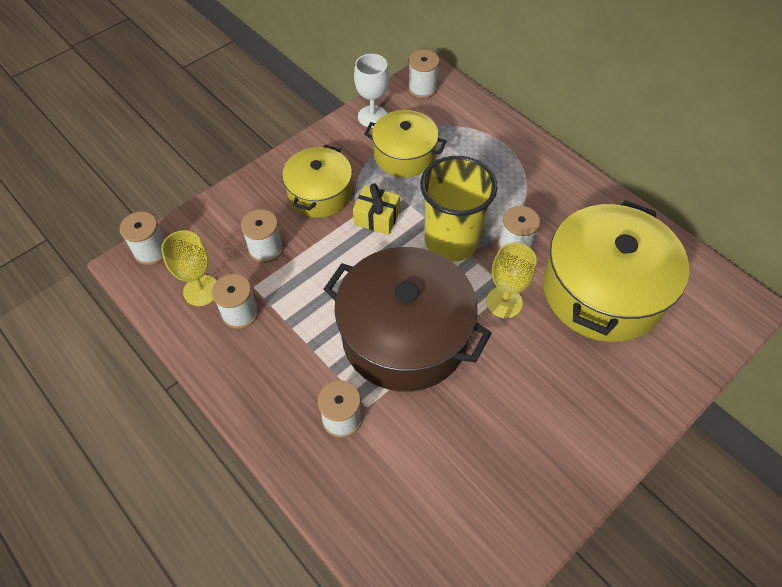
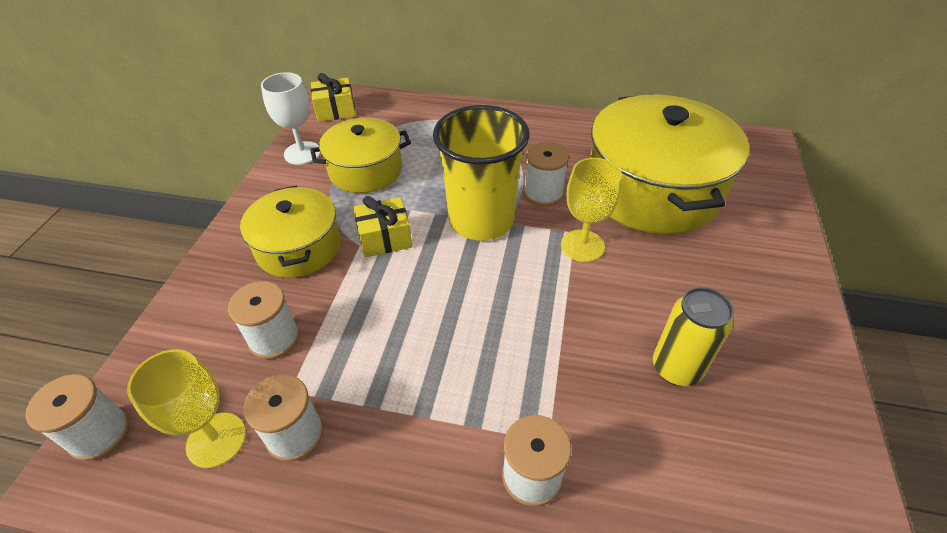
camera: 35 degrees left, 10 degrees down
brown pot [323,247,491,392] -> none
white spool [408,50,440,98] -> yellow gift [311,73,356,122]
none -> yellow can [653,287,734,386]

